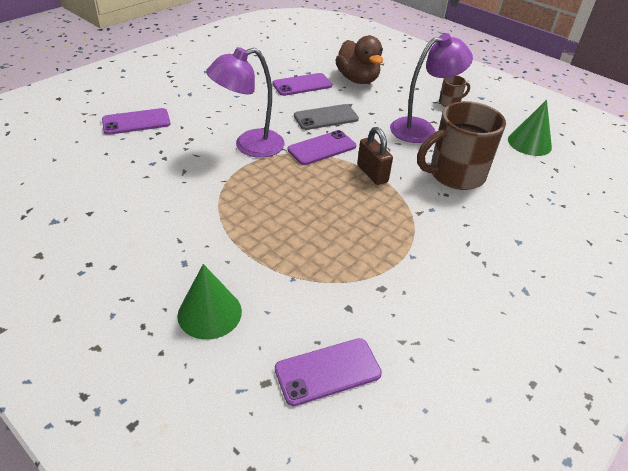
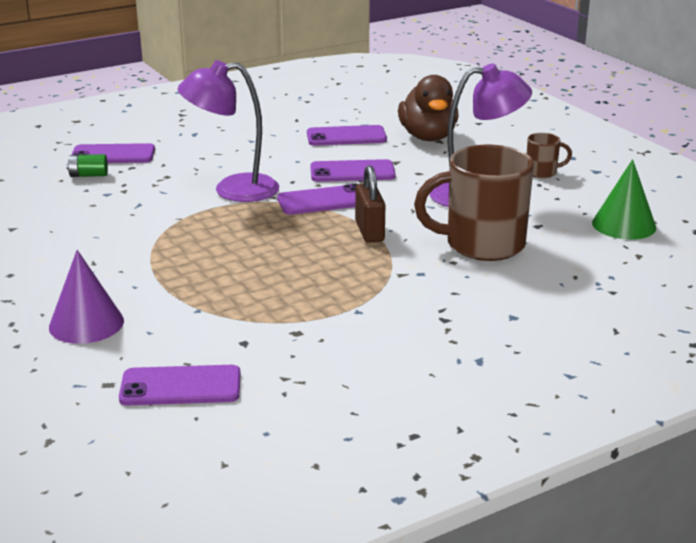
camera: 20 degrees right, 15 degrees down
green cone [177,264,242,340] -> purple cone [49,250,124,344]
grey phone [294,104,359,130] -> purple phone [310,159,396,182]
none -> green battery [66,154,108,177]

